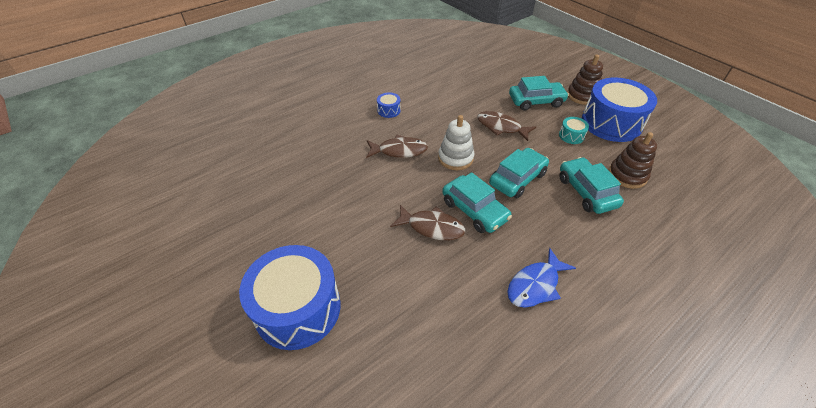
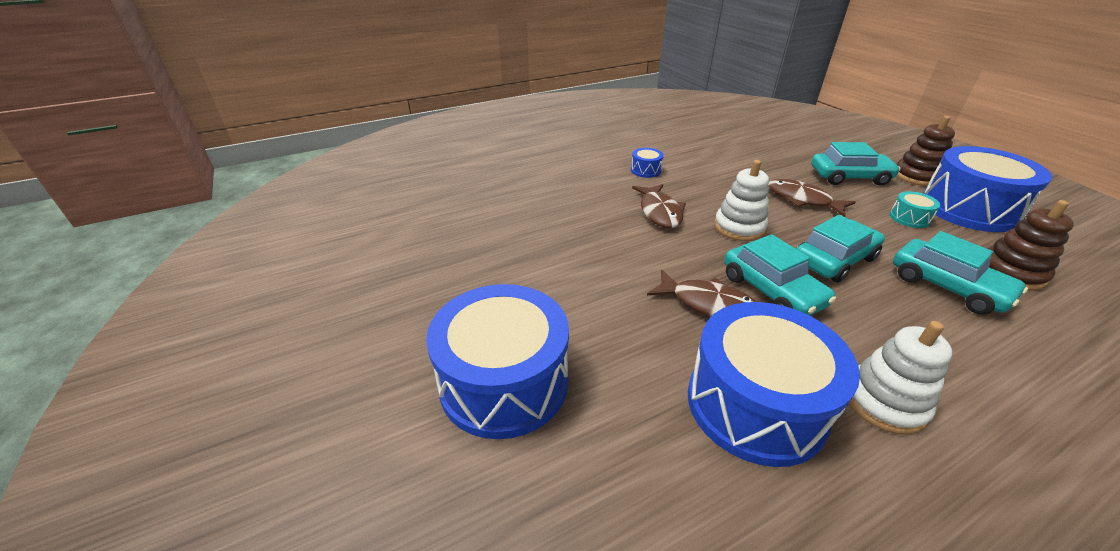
camera: 10 degrees right, 10 degrees down
brown fish [366,135,428,158] -> brown fish turned 75 degrees clockwise [632,184,686,228]
blue fish [507,248,576,308] -> white stacking toy [849,321,952,435]
turquoise car [559,157,624,214] -> turquoise car turned 150 degrees clockwise [893,231,1028,314]
none -> blue drum [688,302,860,467]

